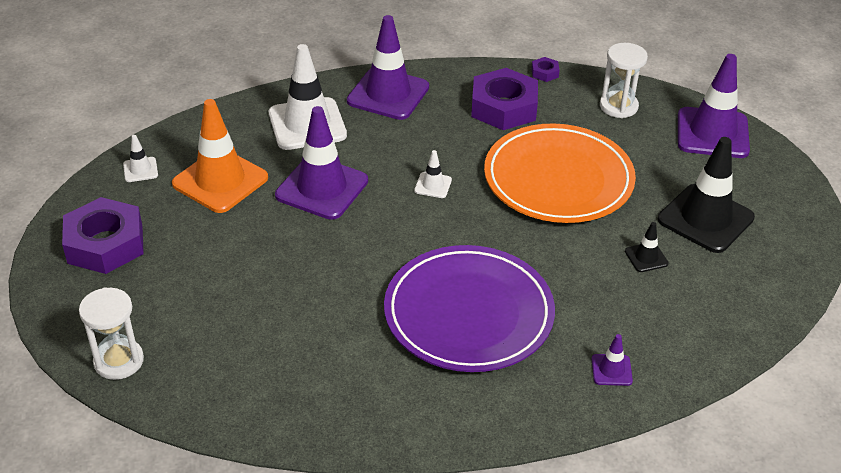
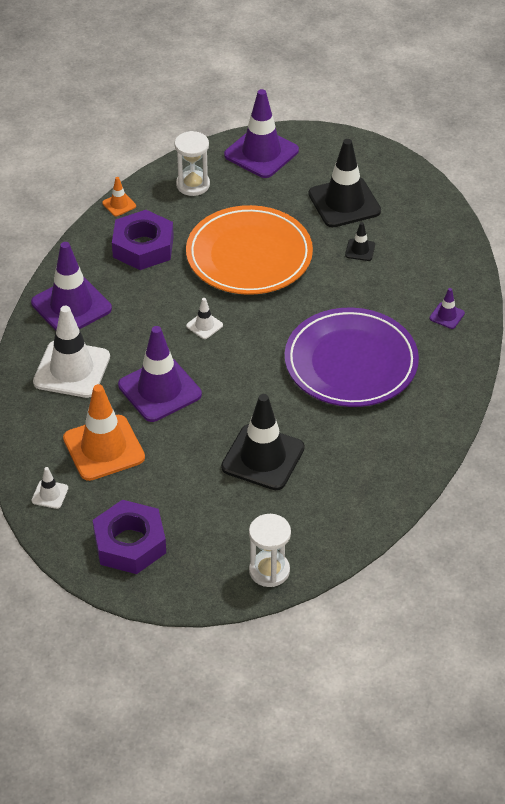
camera: 60 degrees left, 5 degrees up
purple nut [531,57,560,82] -> orange traffic cone [102,177,136,216]
none -> black traffic cone [221,394,305,490]

